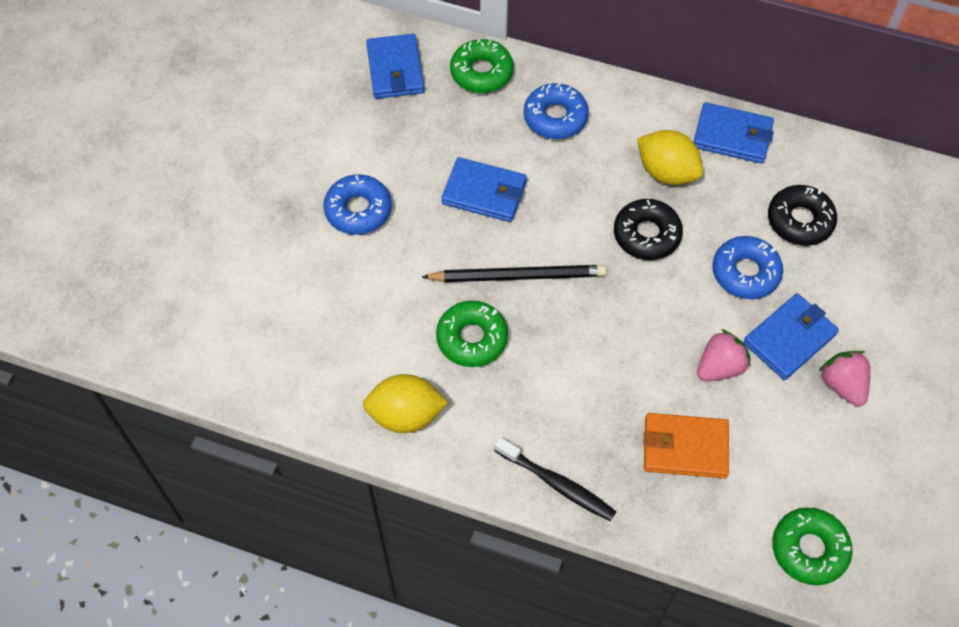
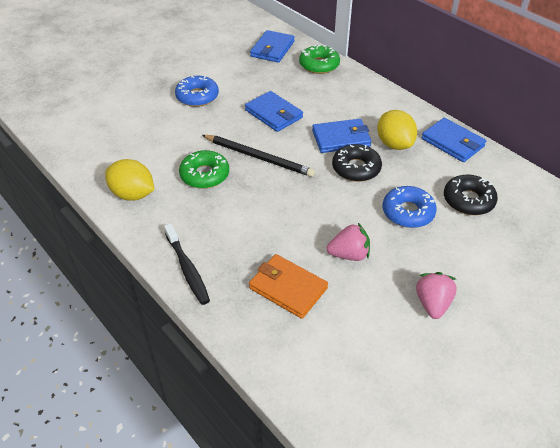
camera: 30 degrees right, 15 degrees down
blue donut [524,83,589,139] -> none
blue wallet [743,293,839,380] -> blue wallet moved to [312,119,371,153]
green donut [772,508,853,585] -> none

